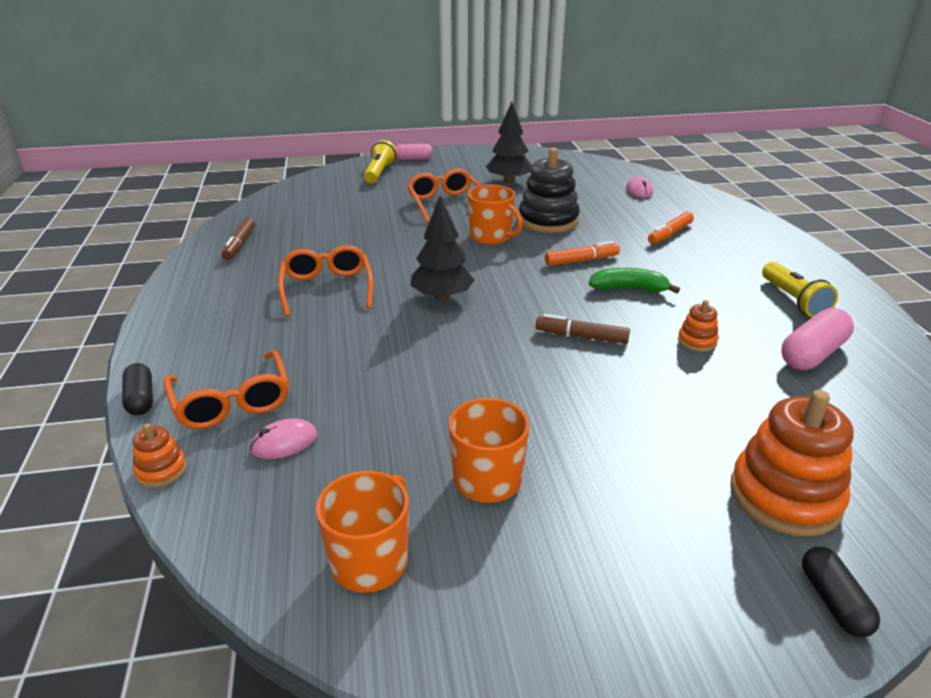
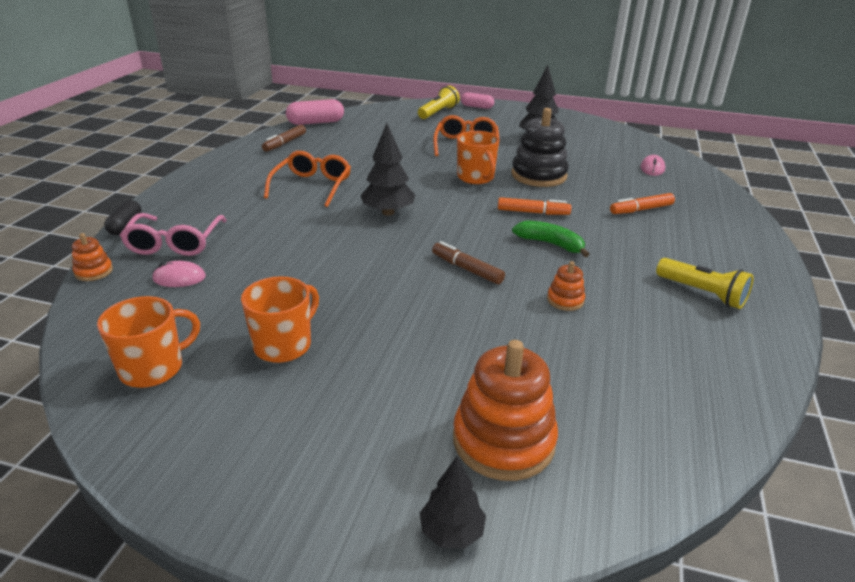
camera: 25 degrees right, 0 degrees up
orange glasses [163,350,289,429] -> pink glasses [120,213,227,256]
yellow flashlight [762,262,838,317] -> yellow flashlight turned 60 degrees counterclockwise [656,258,754,309]
pink capsule [781,308,854,370] -> pink capsule moved to [286,99,344,125]
black capsule [802,547,880,638] -> black tree [420,457,486,549]

